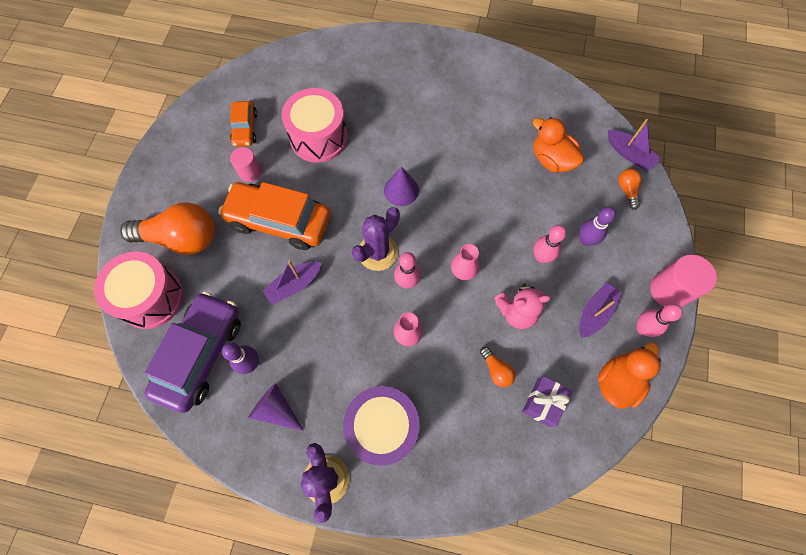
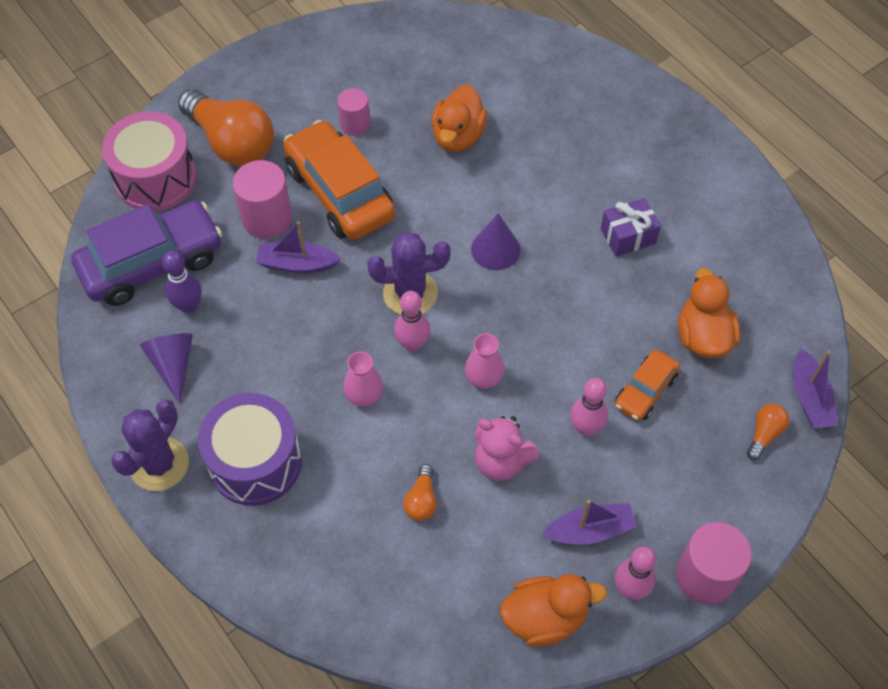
camera: 40 degrees right, 10 degrees down
orange car [230,101,257,147] -> orange car moved to [615,350,680,421]
pink drum [282,88,348,163] -> orange duck [431,84,488,152]
purple gift [522,376,572,427] -> purple gift moved to [601,198,661,257]
purple bowling pin [579,207,616,246] -> none
none -> pink cylinder [233,160,292,239]

